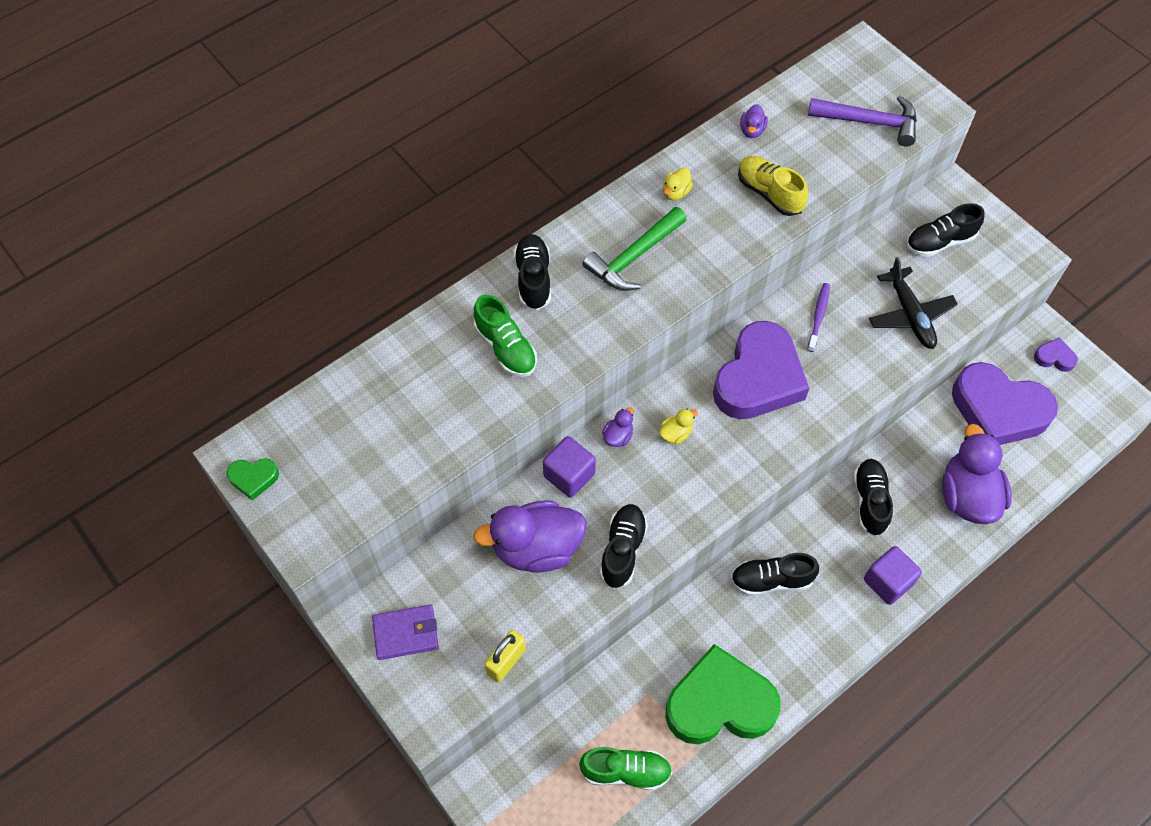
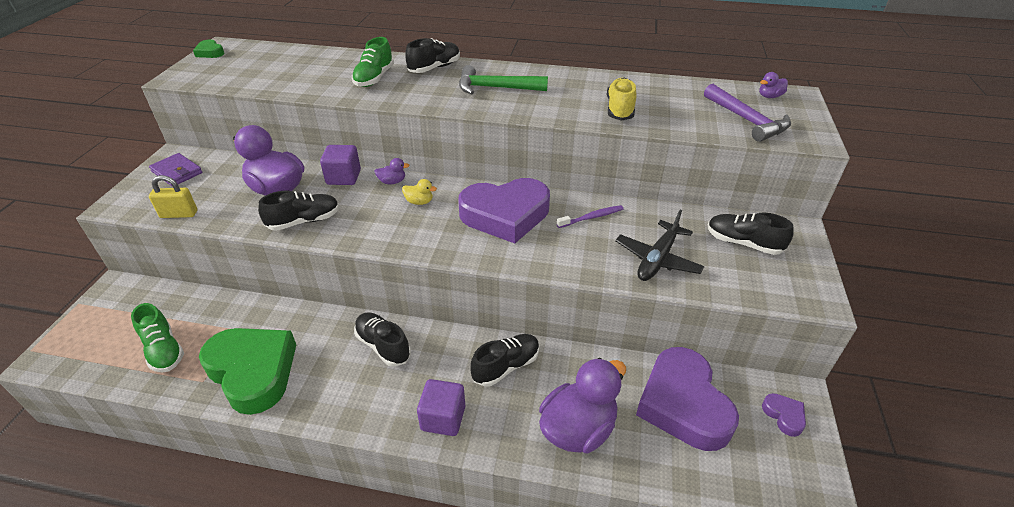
camera: 50 degrees right, 20 degrees down
yellow duck [663,168,693,200] -> none
purple duck [740,104,768,138] -> purple duck moved to [759,72,788,98]

